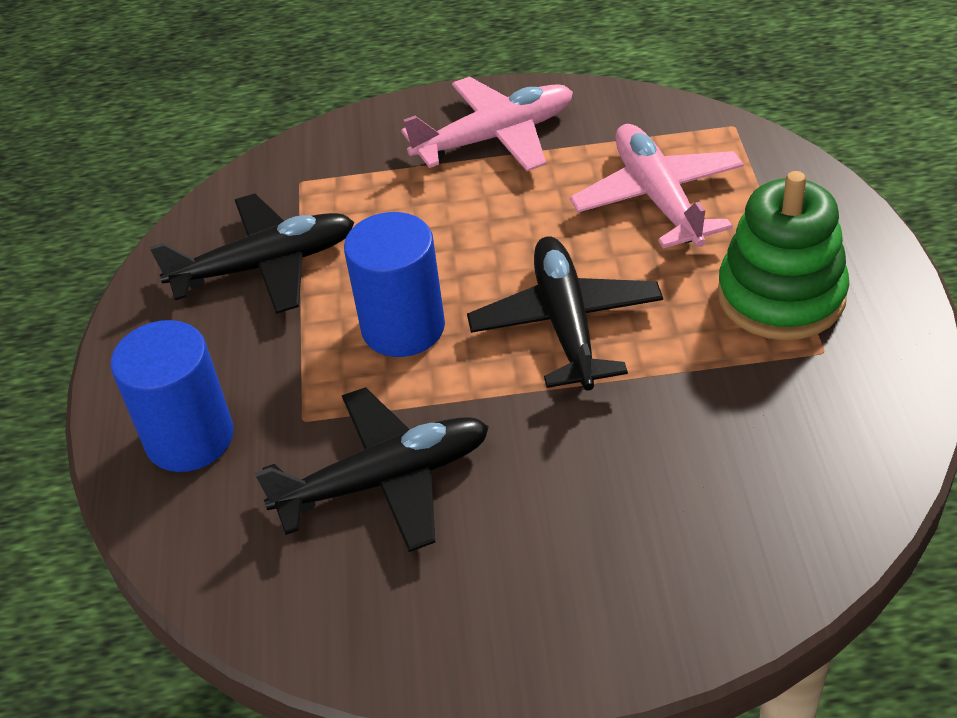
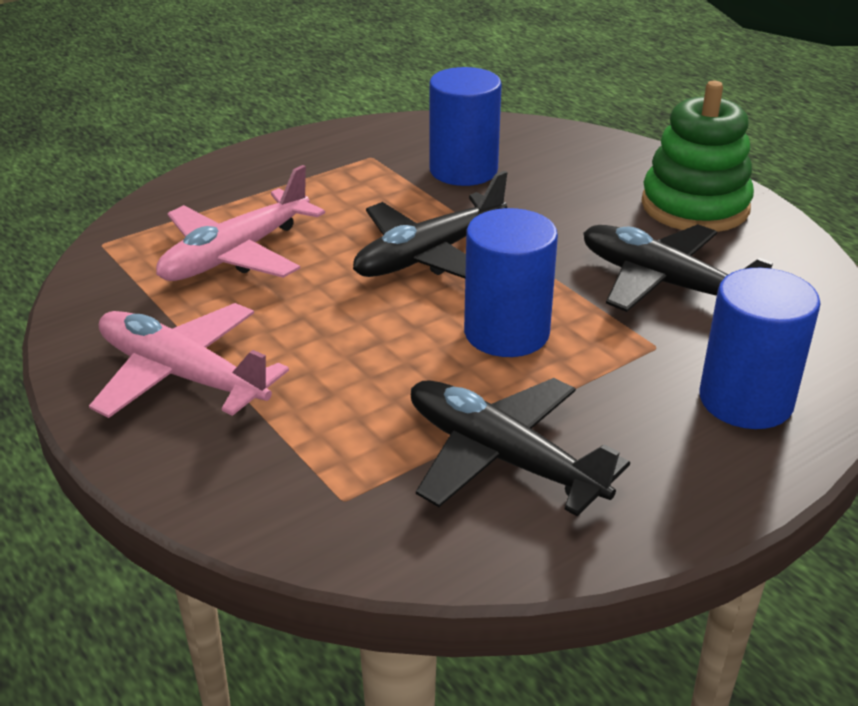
camera: 125 degrees left, 10 degrees down
green stacking toy [718,171,849,340] -> green stacking toy moved to [641,81,754,232]
none -> blue cylinder [429,67,502,186]

